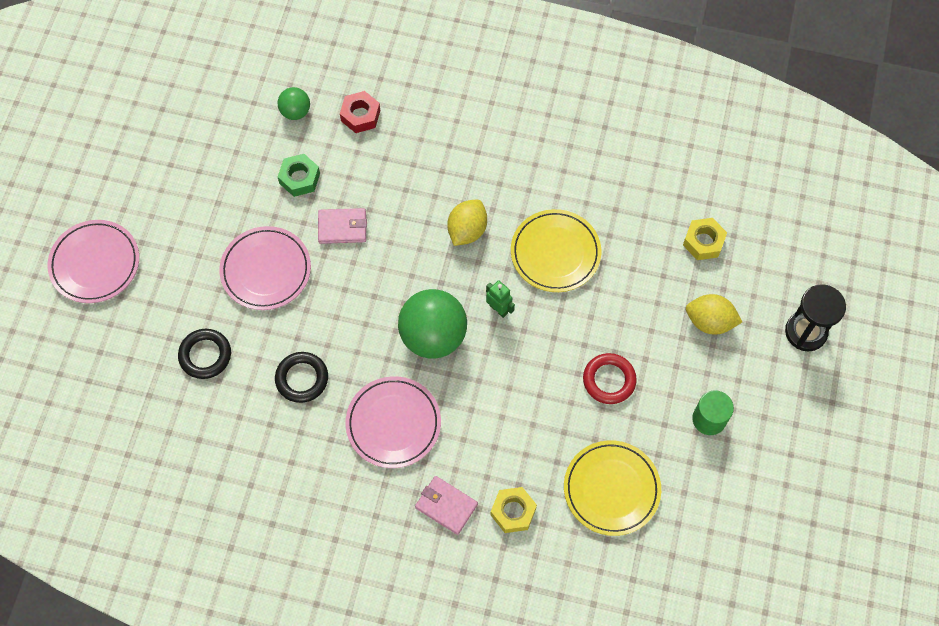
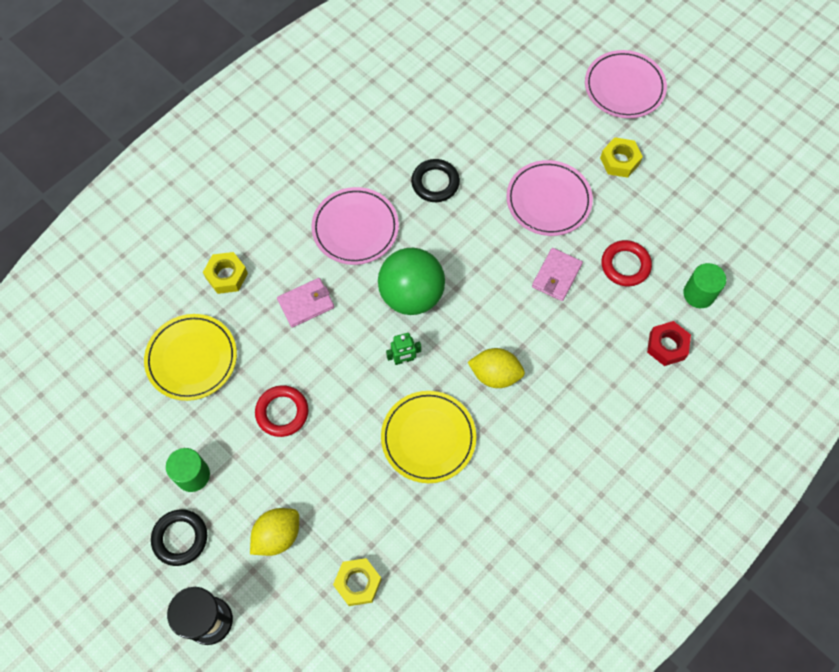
camera: 120 degrees right, 0 degrees up
black ring [178,329,231,379] -> black ring moved to [151,509,207,566]
green ball [278,87,310,120] -> green cylinder [683,263,726,308]
green nut [278,154,320,197] -> red ring [601,240,652,286]
pink wallet [415,476,478,535] -> pink wallet moved to [277,278,334,327]
yellow lemon [447,200,487,246] -> yellow lemon turned 45 degrees counterclockwise [468,348,525,388]
none -> yellow nut [600,137,643,178]

